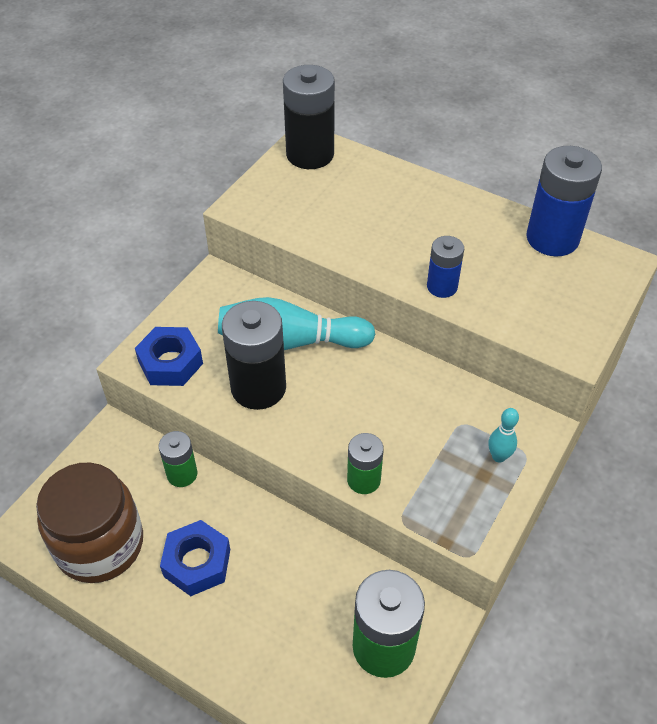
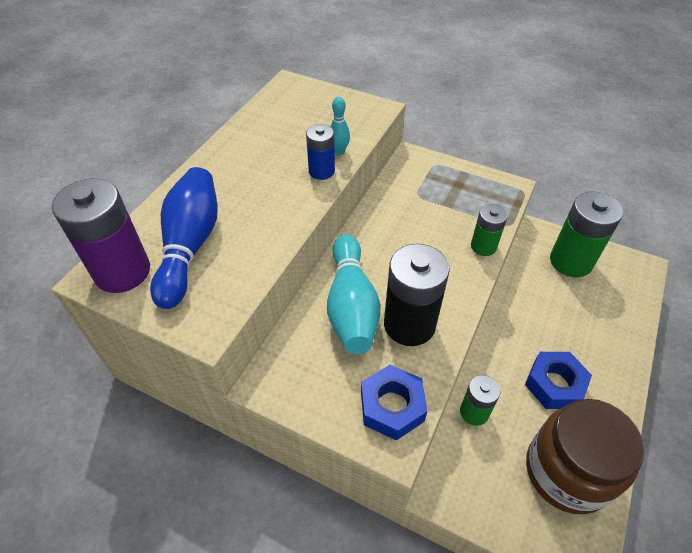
camera: 95 degrees left, 0 degrees up
black battery [283,65,335,169] -> purple battery [52,178,150,293]
turquoise bowling pin [488,408,519,463] -> turquoise bowling pin moved to [330,97,350,155]
blue battery [526,146,602,256] -> none
none -> blue bowling pin [150,167,218,309]

